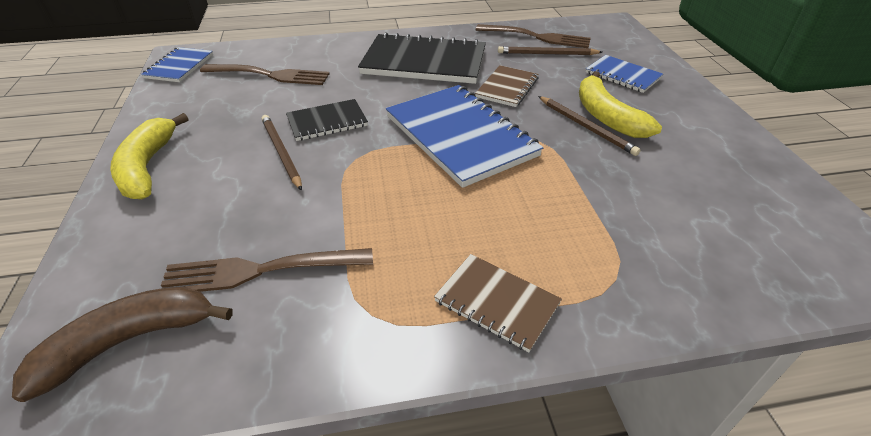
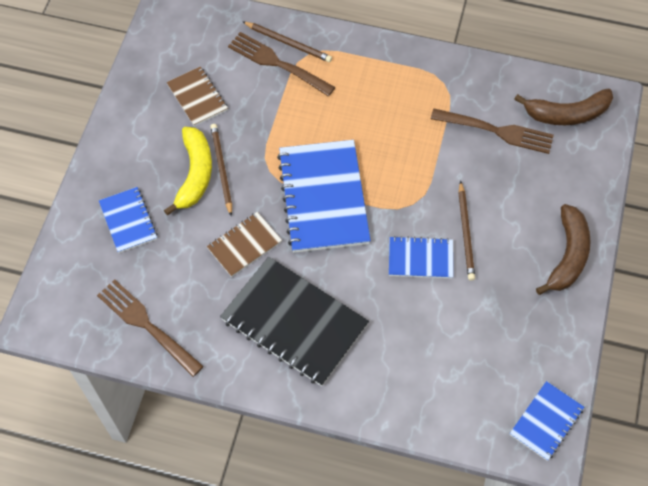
camera: 155 degrees left, 20 degrees up
yellow banana [110,113,188,199] -> brown banana [536,204,591,295]
brown fork [200,64,330,85] -> brown fork moved to [228,32,335,96]
black notebook [286,99,368,141] -> blue notebook [389,236,453,278]
brown notebook [434,254,562,352] -> brown notebook moved to [167,66,228,126]
brown pencil [498,46,602,55] -> brown pencil moved to [242,21,332,62]

